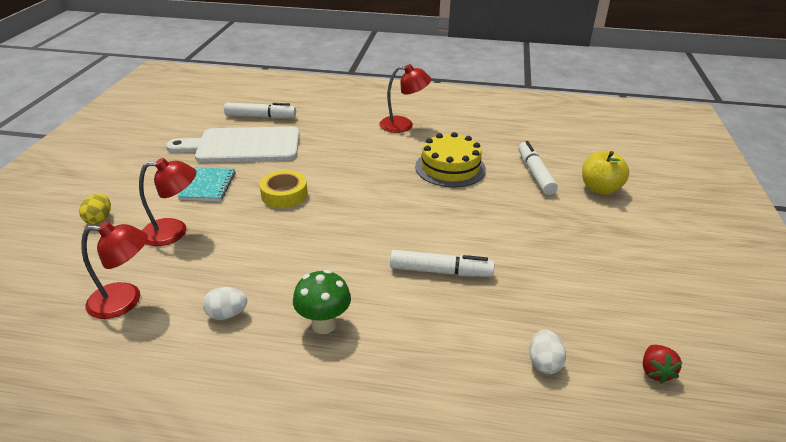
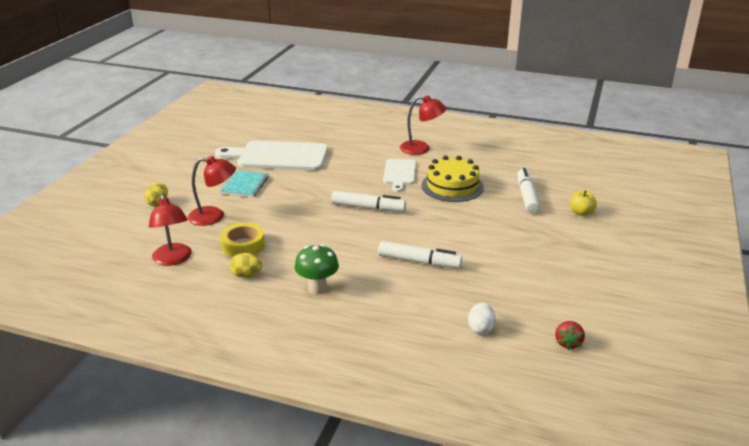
camera: 10 degrees right, 5 degrees down
red lamp [81,222,148,319] -> red lamp turned 60 degrees clockwise [149,194,192,266]
white egg [203,287,247,320] -> yellow egg [229,253,262,278]
white marker [224,102,296,118] -> white marker moved to [331,191,406,212]
yellow tape [259,170,307,208] -> yellow tape moved to [220,223,265,257]
yellow apple [582,151,629,195] -> yellow apple [570,190,597,216], size x0.66
none -> white cutting board [383,159,416,192]

